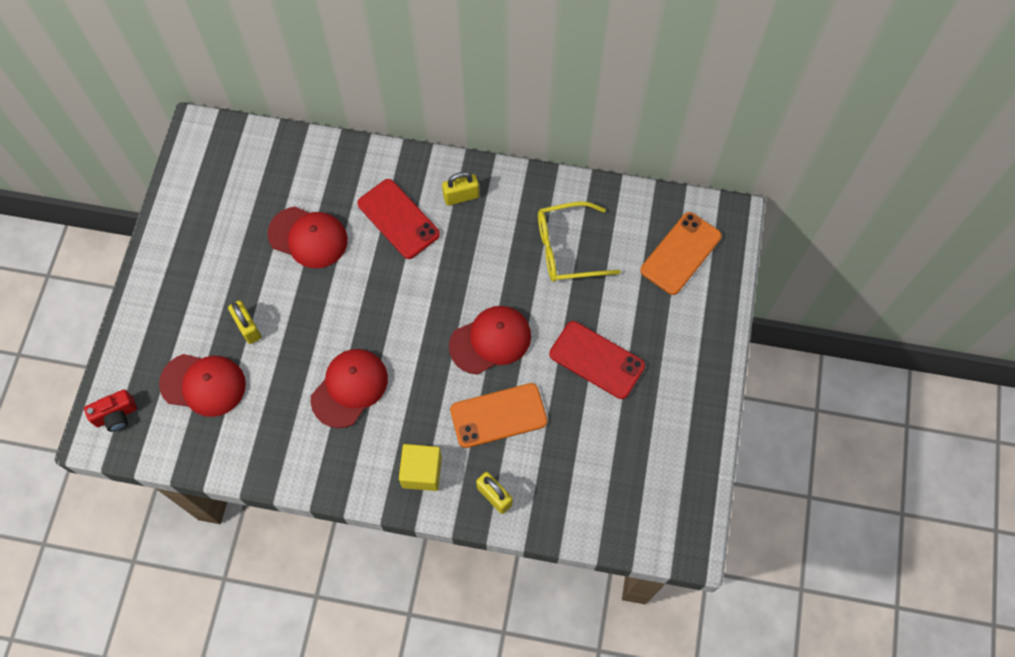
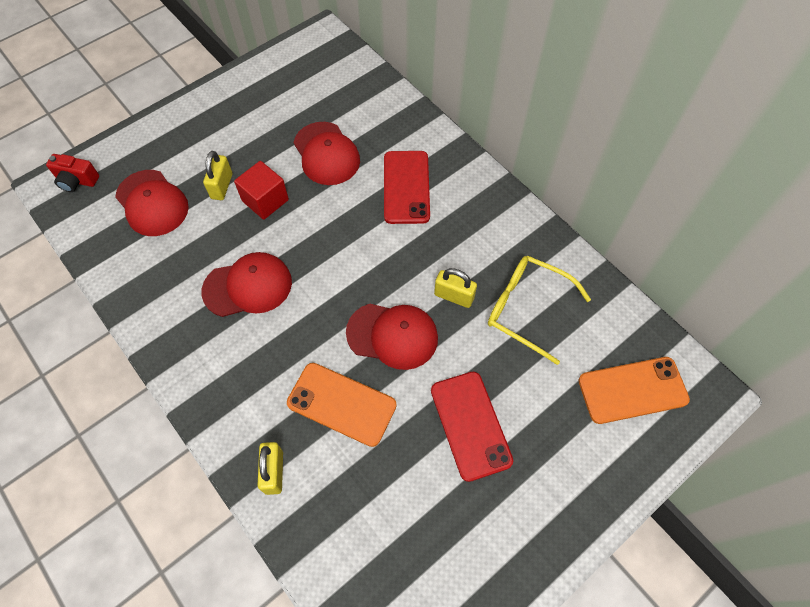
camera: 40 degrees right, 5 degrees down
yellow cube [399,444,442,491] -> none
yellow padlock [442,172,479,206] -> yellow padlock moved to [434,268,477,308]
none -> red cube [234,161,289,220]

